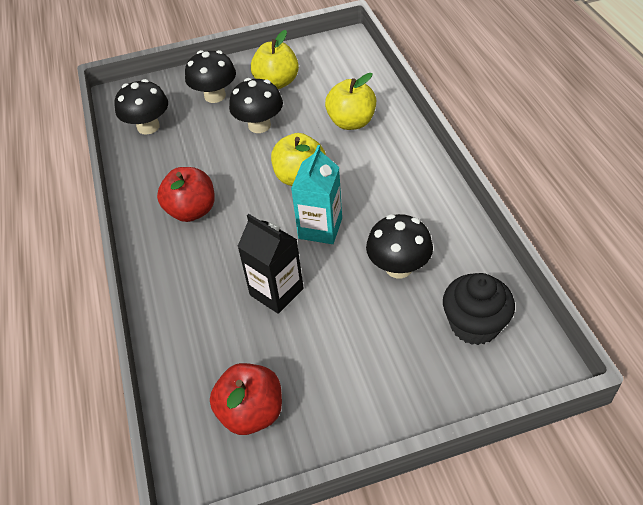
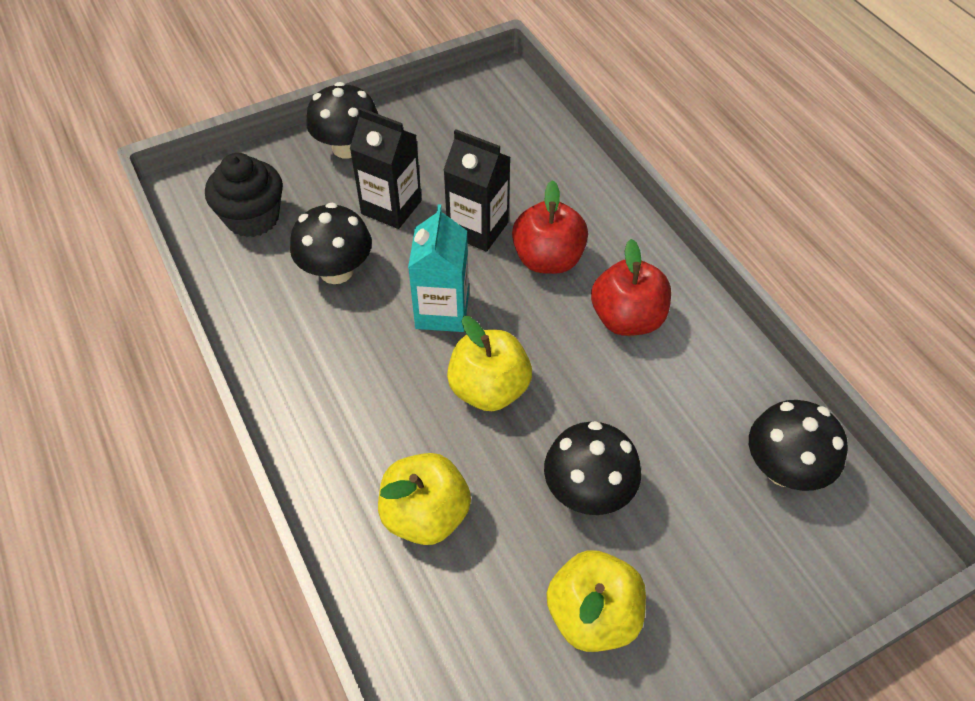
camera: 165 degrees right, 5 degrees up
black mushroom [185,50,236,103] -> black mushroom moved to [306,82,378,159]
red apple [210,363,282,435] -> red apple moved to [512,180,588,274]
none -> black carton [350,108,422,229]

